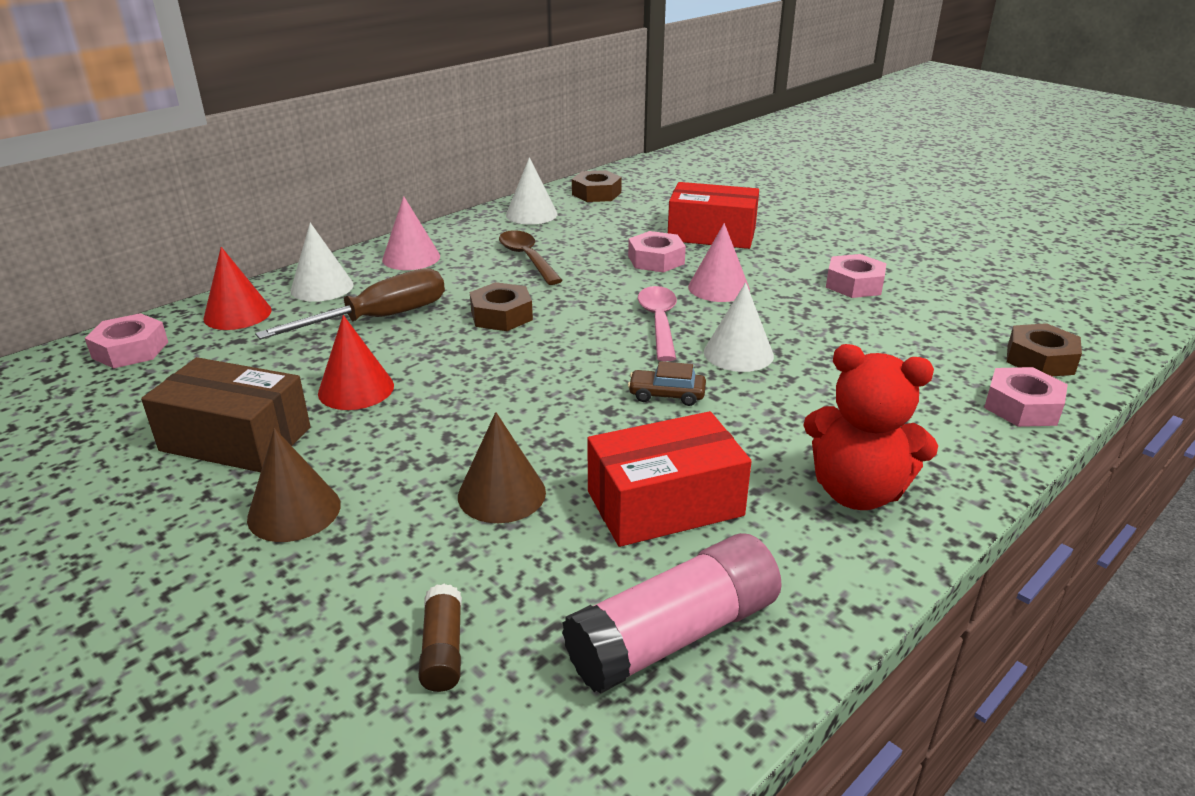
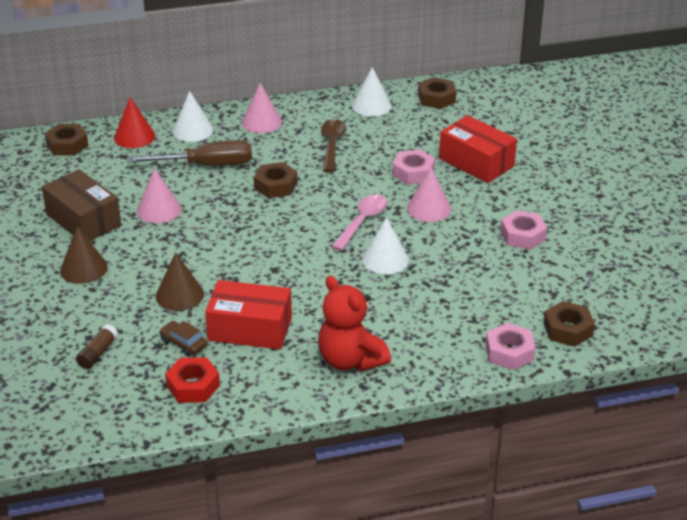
camera: 30 degrees right, 5 degrees up
pink nut [85,313,168,368] -> brown nut [45,124,89,156]
red cone [318,315,394,410] -> pink cone [137,169,181,223]
pink glue stick [562,533,782,694] -> red nut [165,357,220,403]
brown car [628,361,706,406] -> brown car moved to [159,321,208,356]

